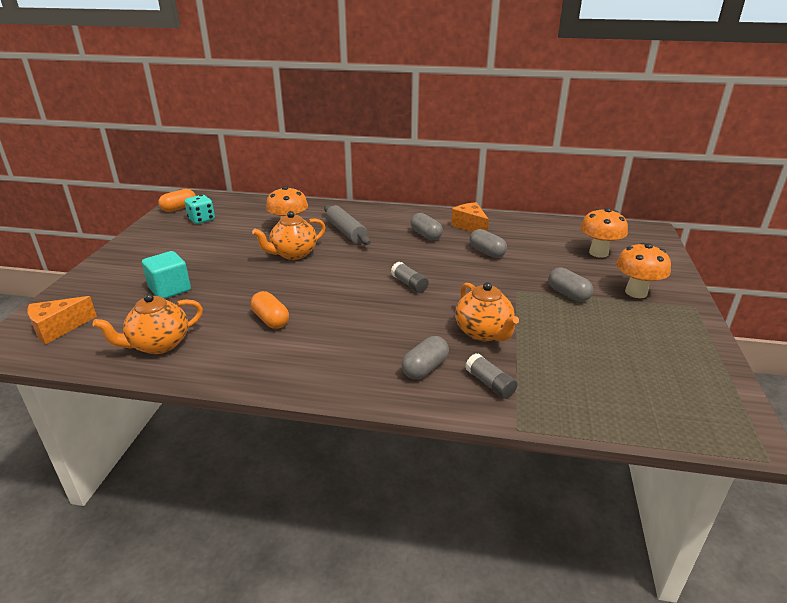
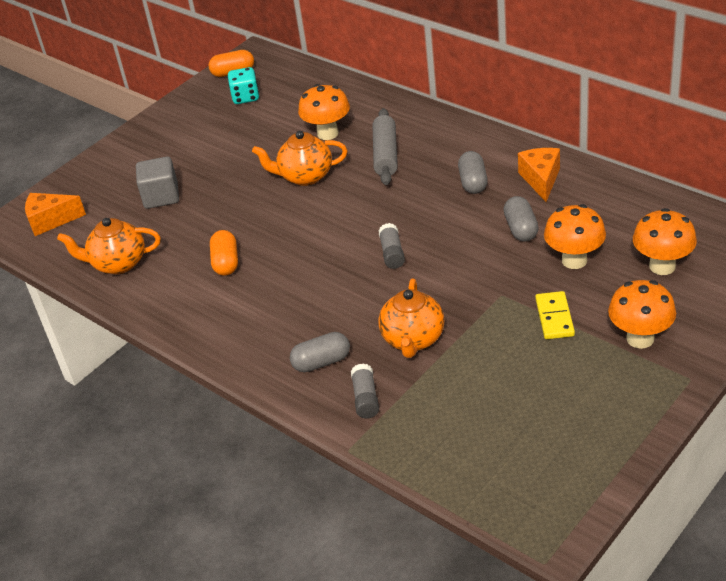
camera: 35 degrees right, 10 degrees up
turquoise cube [142,251,191,299] -> grey cube [136,157,179,209]
grey capsule [548,267,593,302] -> yellow domino [535,291,575,339]
none -> orange mushroom [544,204,606,269]

